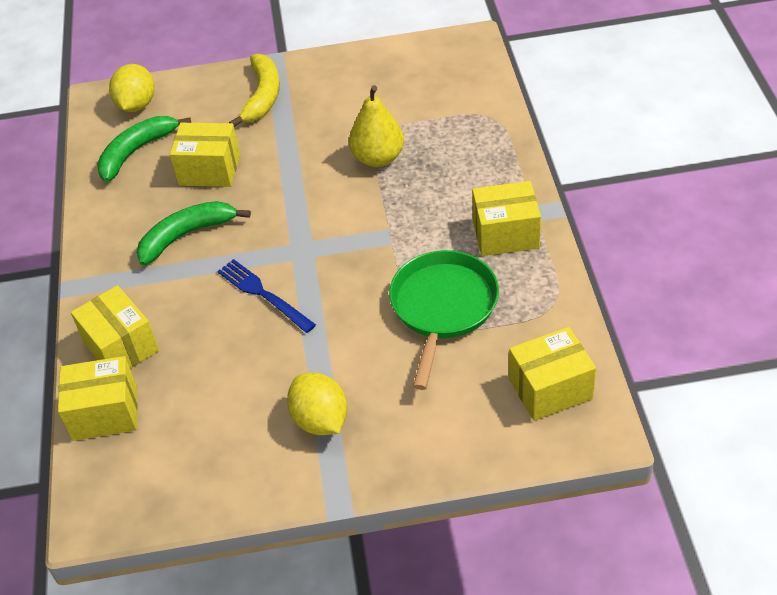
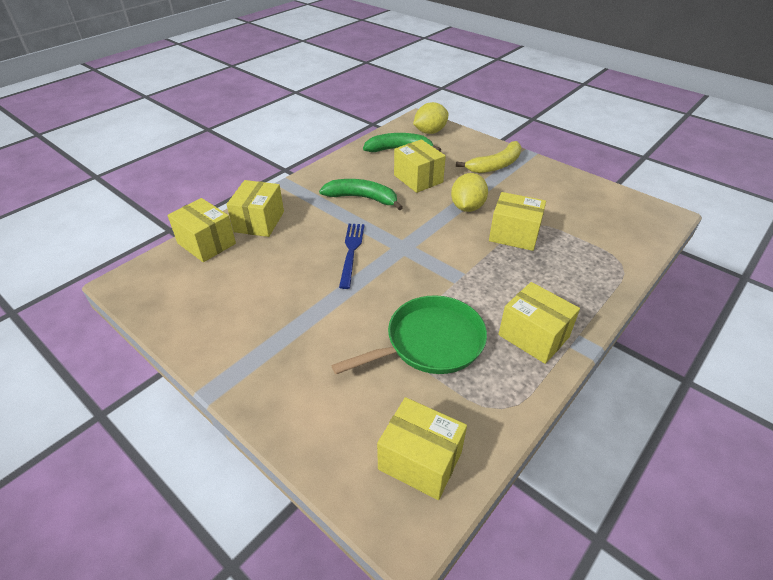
camera: 45 degrees right, 5 degrees down
yellow lemon [287,373,347,435] -> yellow lemon moved to [451,173,488,212]
yellow pear [349,85,404,167] -> yellow box [489,192,546,251]

